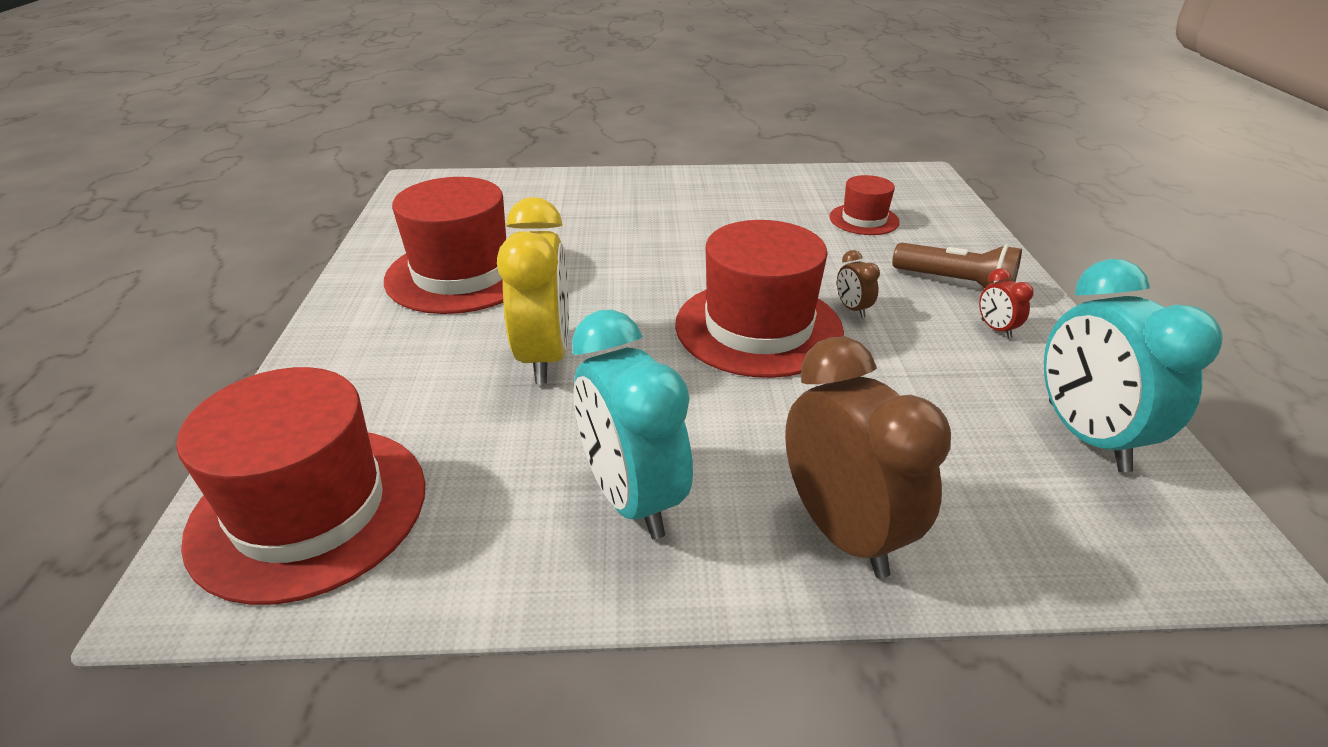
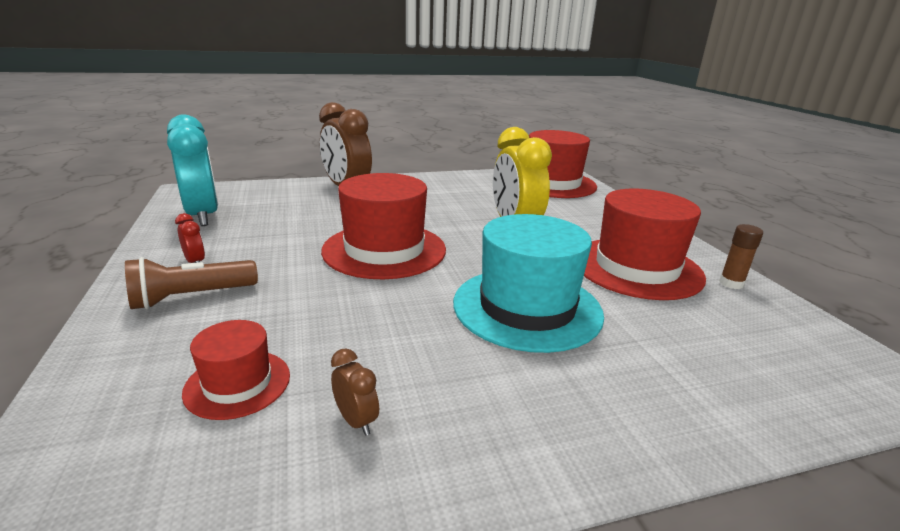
camera: 165 degrees right, 10 degrees down
turquoise clock [572,310,693,539] -> none
brown clock [837,250,880,318] -> brown clock moved to [331,348,379,436]
brown flashlight [892,243,1022,288] -> brown flashlight turned 45 degrees counterclockwise [125,257,258,310]
none -> turquoise hat [453,214,604,353]
none -> brown glue stick [719,224,763,289]

